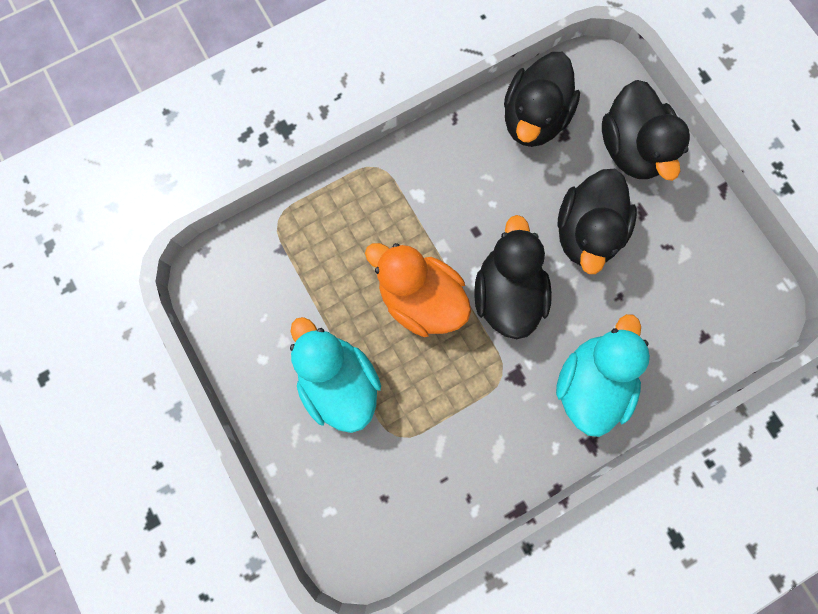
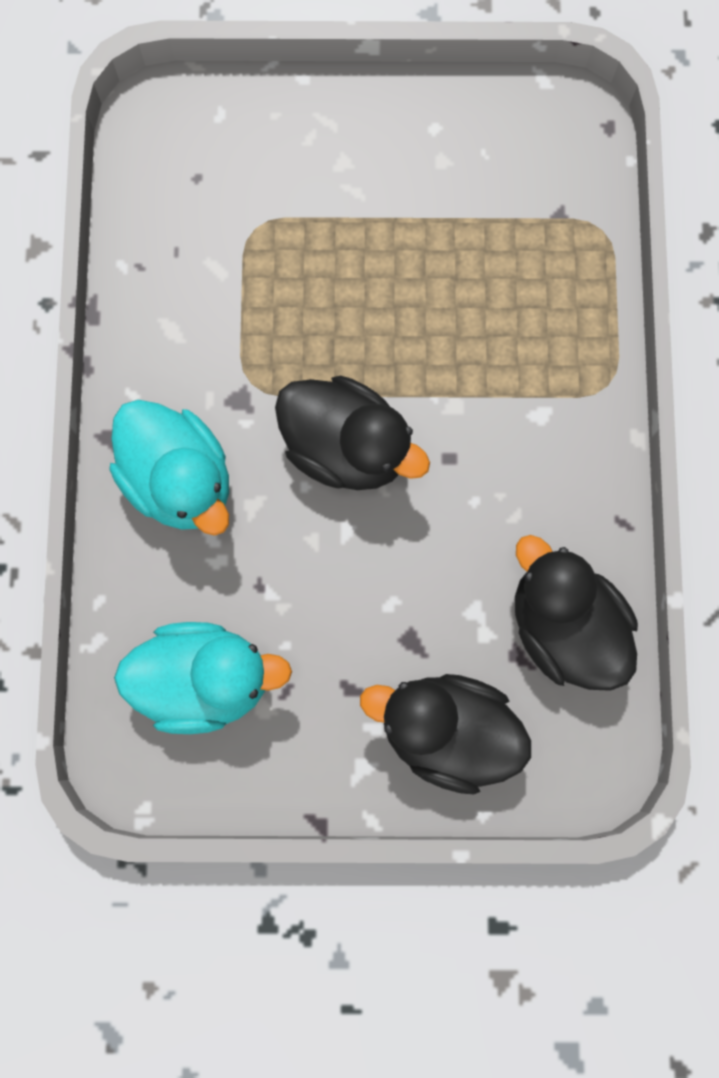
camera: 120 degrees right, 0 degrees up
turquoise duck [290,317,381,433] -> turquoise duck moved to [114,622,292,734]
orange duck [365,243,471,337] -> none
black duck [558,169,637,274] -> none

